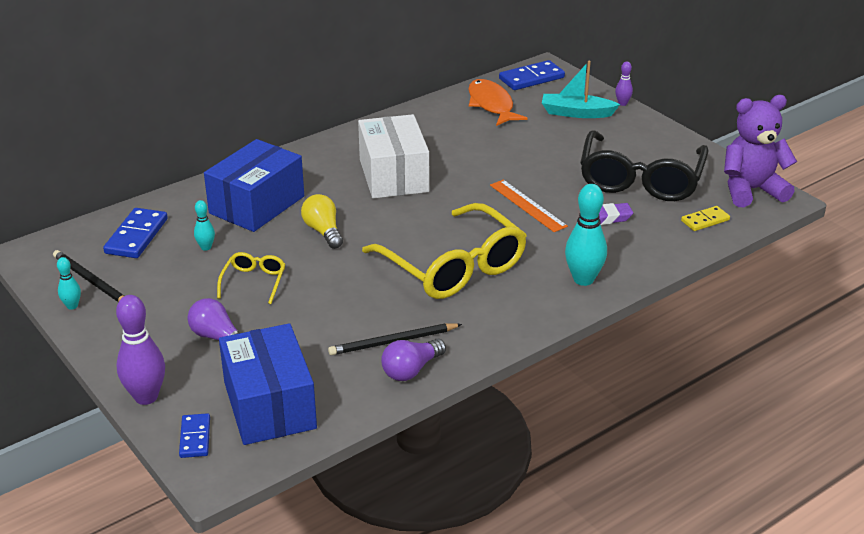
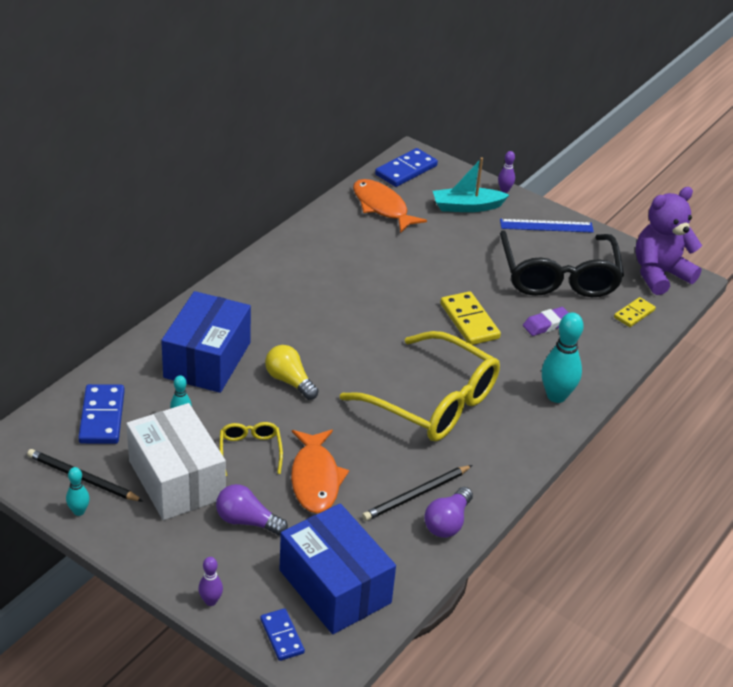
camera: 20 degrees left, 5 degrees up
purple bowling pin [116,295,165,405] -> purple bowling pin [198,557,223,606], size x0.52
white box [358,114,429,199] -> white box moved to [126,403,226,520]
orange ruler [490,180,568,232] -> yellow domino [440,291,501,345]
none -> orange fish [291,430,349,514]
none -> blue ruler [500,219,594,233]

